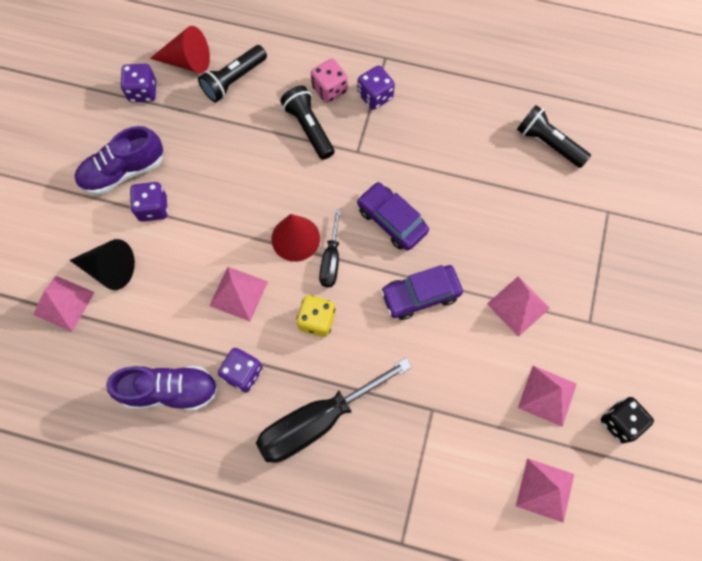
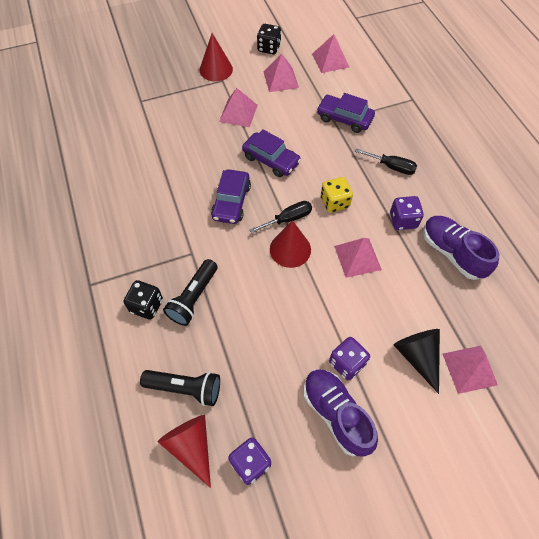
camera: 125 degrees left, 10 degrees down
purple shoe [75,126,163,195] -> purple shoe turned 150 degrees counterclockwise [304,369,378,457]
black screwdriver [256,358,412,463] -> black screwdriver [355,148,417,175], size x0.52
pink dice [311,59,348,103] -> black dice [124,280,163,320]
purple dice [357,65,395,110] -> none
black flashlight [517,105,591,168] -> none
none -> red cone [200,33,233,81]
none -> purple car [317,93,375,133]

